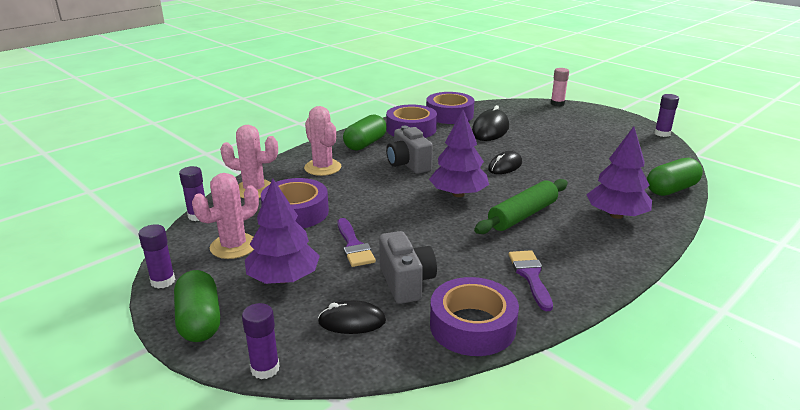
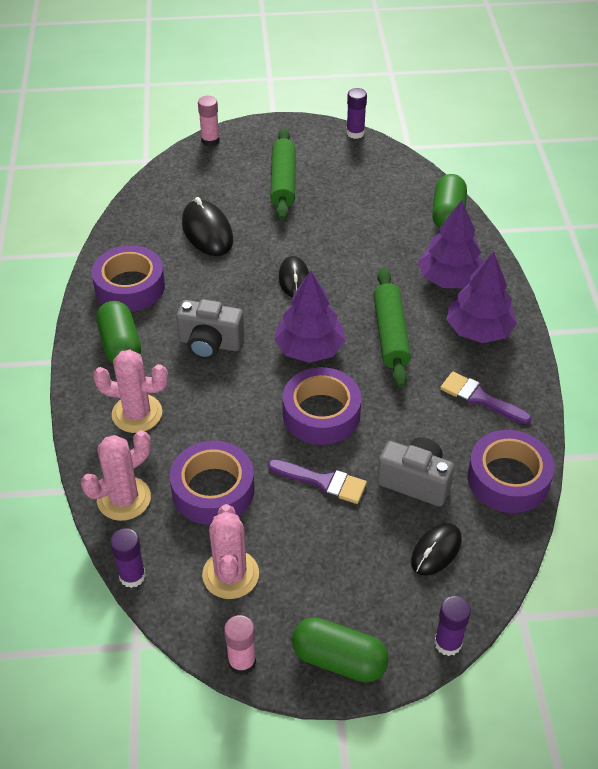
camera: 50 degrees left, 20 degrees up
purple glue stick [138,224,175,289] -> pink glue stick [224,615,256,675]
purple tree [245,178,320,284] -> purple tree moved to [446,252,517,343]
purple tape [426,92,474,124] -> purple tape moved to [282,367,361,445]
none -> green rolling pin [270,128,296,221]

